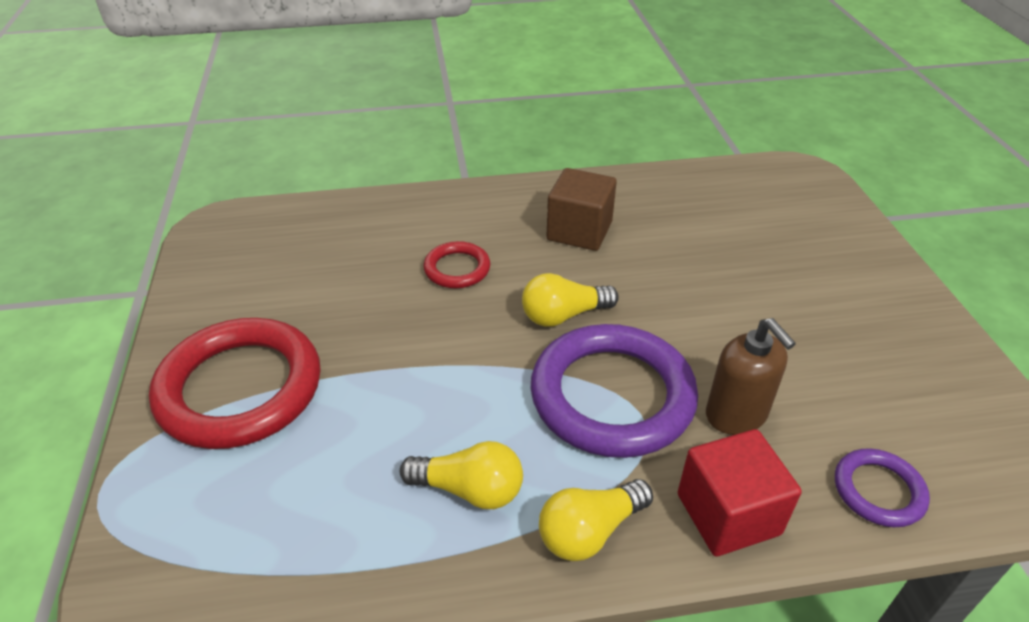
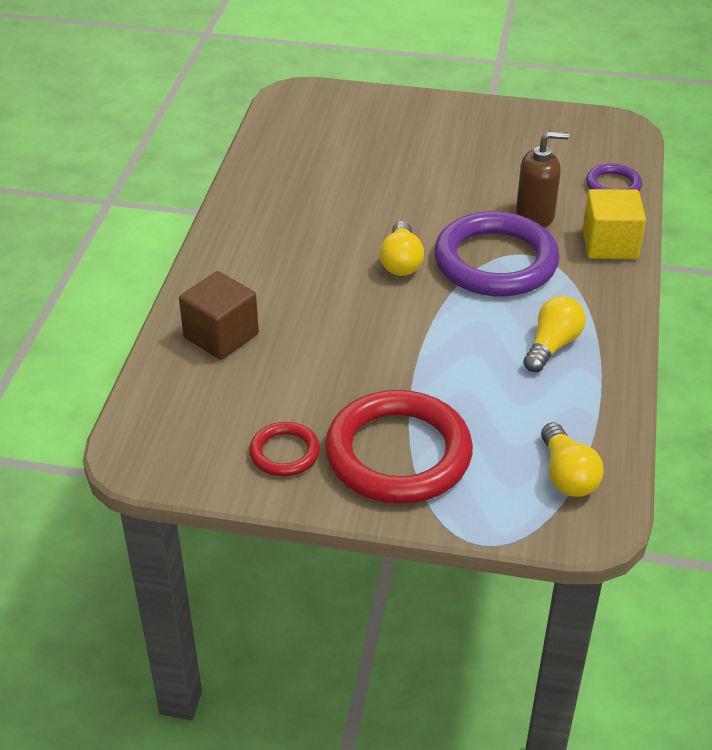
camera: 70 degrees left, 0 degrees up
red ring [424,241,490,288] -> red ring moved to [249,422,320,476]
yellow light bulb [539,479,653,561] -> yellow light bulb moved to [541,423,604,497]
brown cube [546,168,617,251] -> brown cube moved to [179,271,259,360]
red cube [678,429,802,557] -> yellow cube [582,189,646,259]

